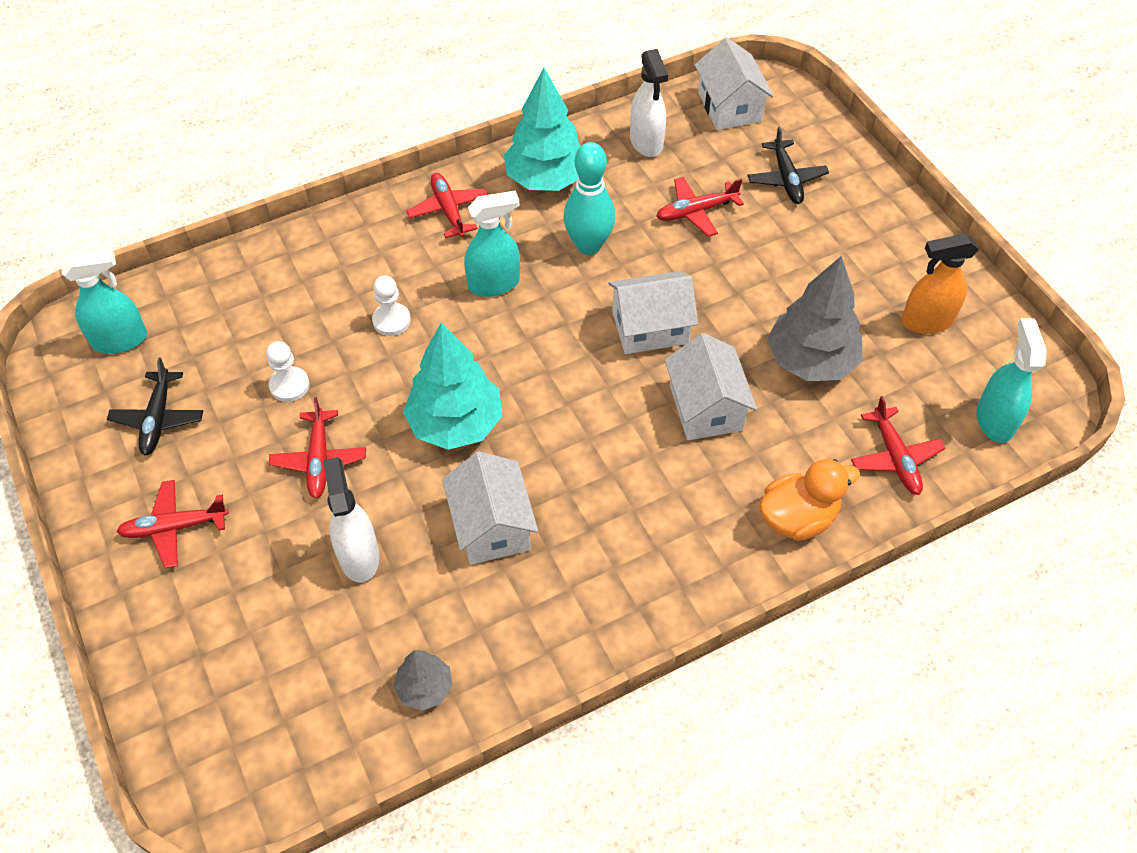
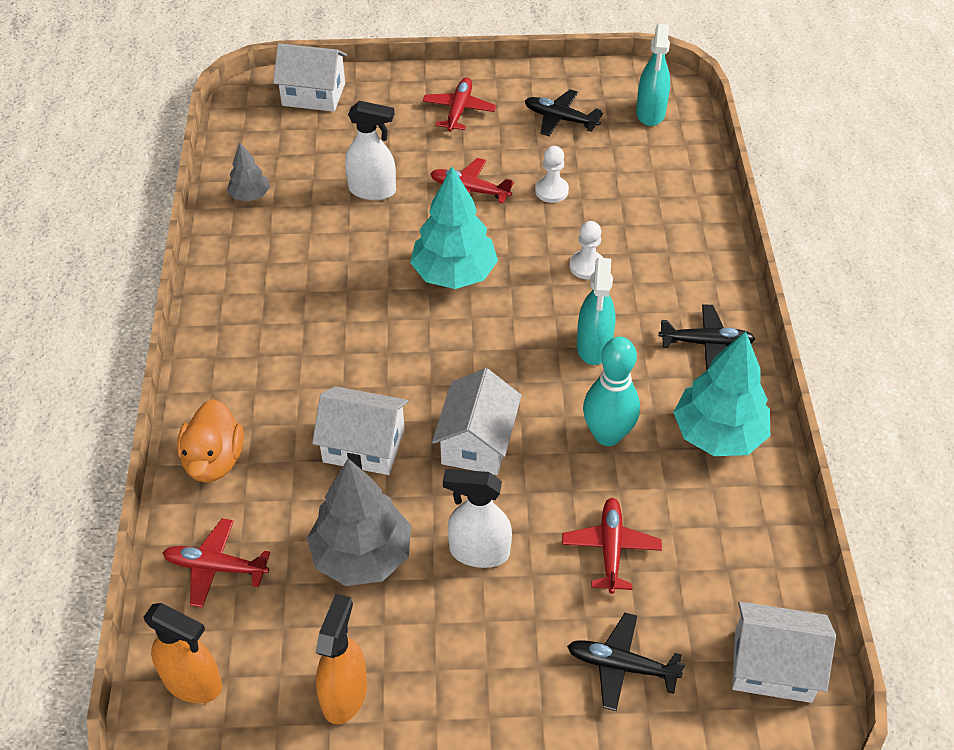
camera: 115 degrees right, 5 degrees down
red plane [406,173,488,238] -> black plane [659,304,755,371]
white house [442,451,538,565] -> white house moved to [273,43,347,112]
white spray bottle [630,49,668,157] -> white spray bottle moved to [443,469,512,568]
turquoise spray bottle [976,318,1047,443] -> orange spray bottle [144,603,222,703]

